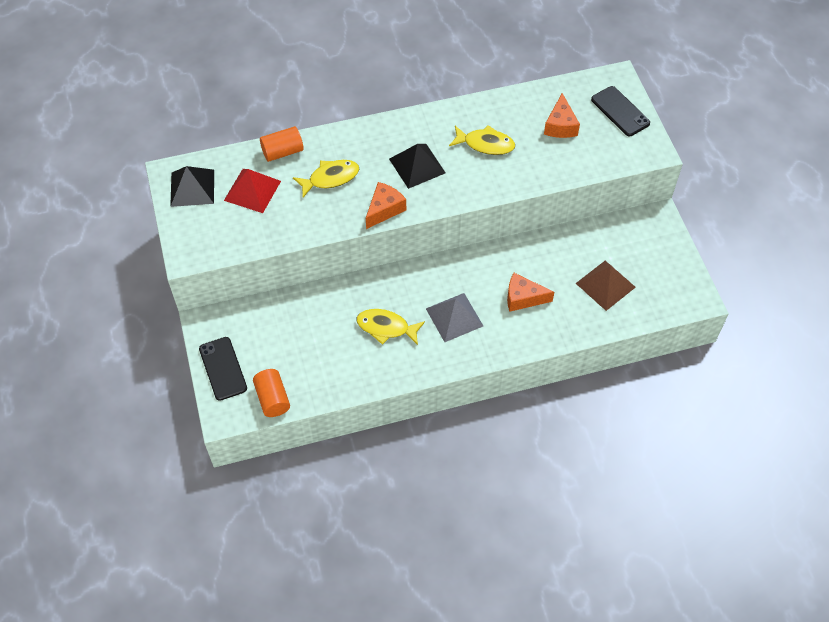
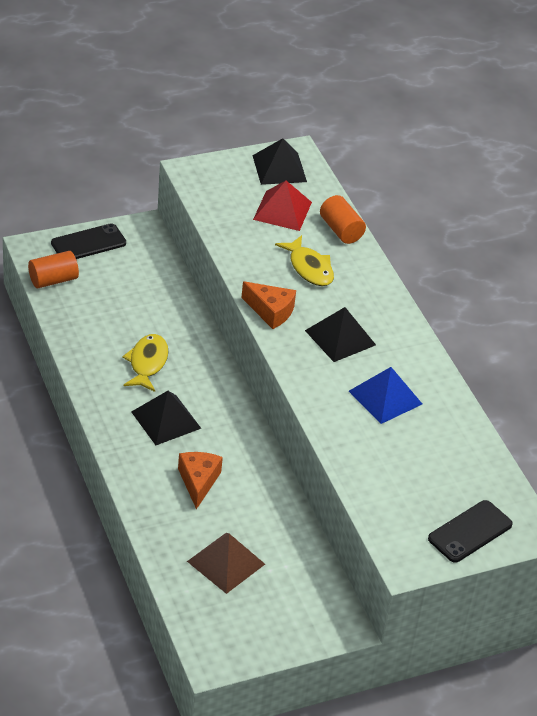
camera: 80 degrees right, 15 degrees down
grey pyramid [426,293,483,342] -> black pyramid [131,391,202,445]
yellow fish [449,125,515,155] -> blue pyramid [349,367,422,424]
orange cheese [544,93,580,138] -> none

